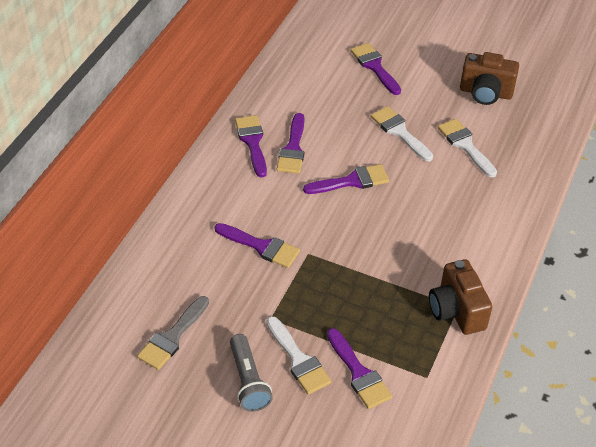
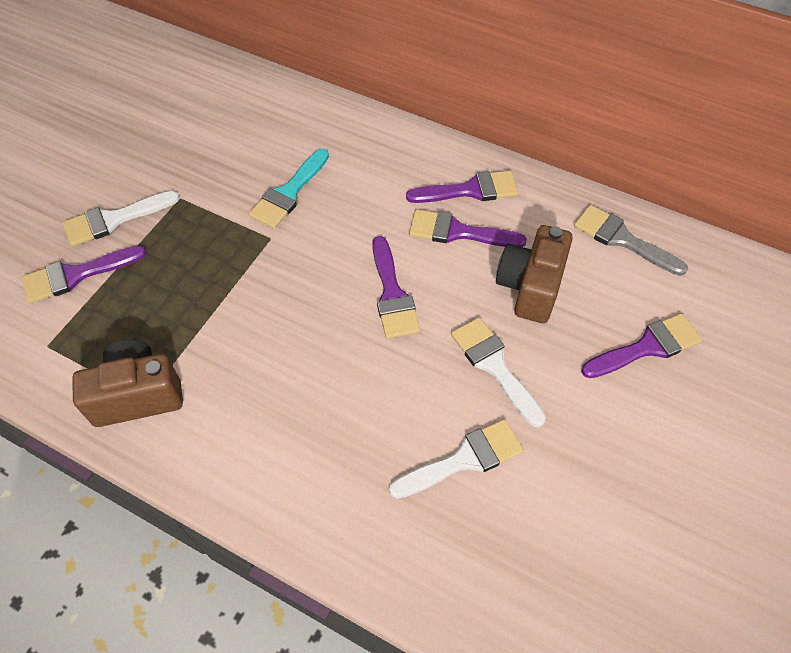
camera: 95 degrees right, 10 degrees up
grey brush [137,296,209,370] -> grey brush moved to [574,205,688,276]
purple brush [215,223,300,268] -> turquoise brush [249,149,329,229]
grey flashlight [230,334,273,412] -> none
white brush [371,106,433,161] -> white brush turned 90 degrees counterclockwise [451,317,546,427]
brown camera [460,52,519,105] -> brown camera moved to [496,225,573,323]

